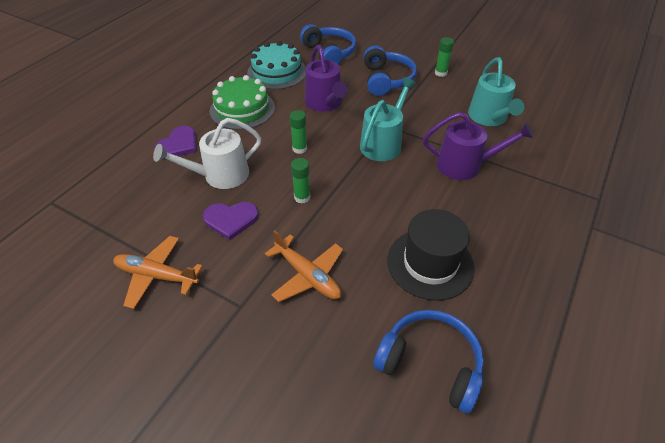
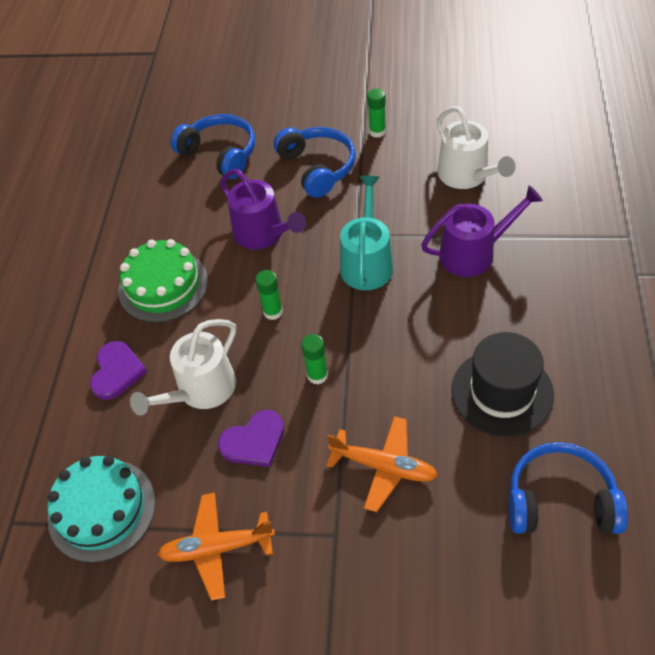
camera: 20 degrees left, 5 degrees up
turquoise cake [247,41,306,89] -> turquoise cake moved to [47,456,156,563]
turquoise watering can [468,57,525,126] -> white watering can [437,106,515,189]

